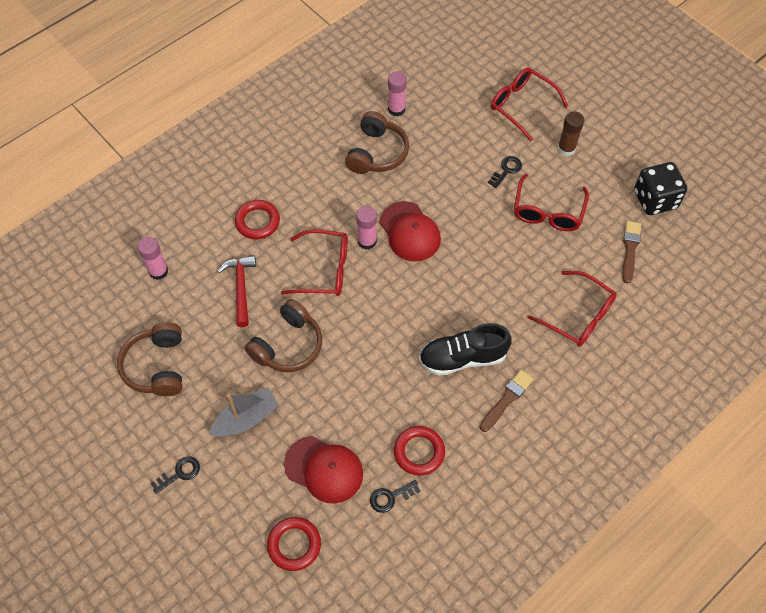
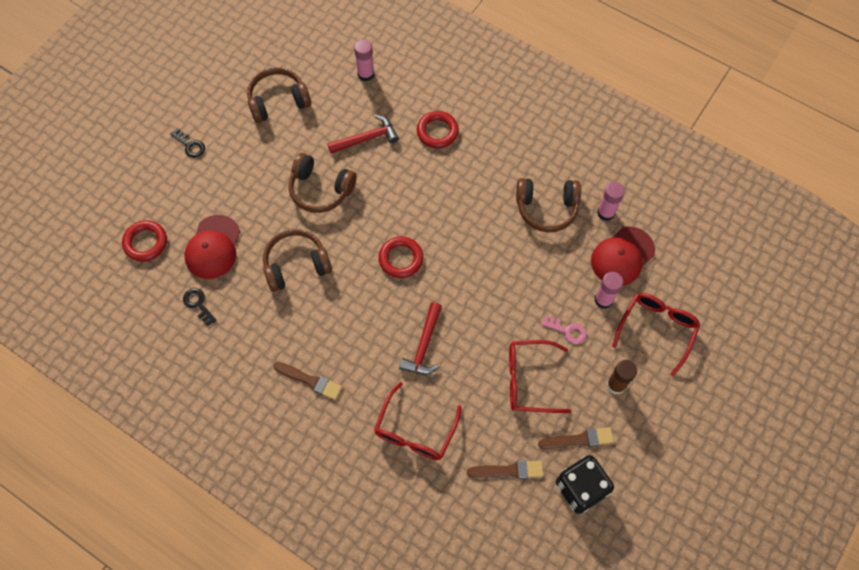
camera: 75 degrees right, 5 degrees up
grey boat [209,387,279,437] -> none
red glasses [281,229,348,296] -> none
pink glue stick [356,206,377,250] -> pink glue stick moved to [595,272,623,309]
red cap [380,201,441,262] -> red cap moved to [591,226,655,285]
red ring [394,426,445,476] -> red ring moved to [379,237,423,278]
black shoe [419,323,512,376] -> none
black key [488,156,522,188] -> pink key [541,315,586,344]
none -> brown headphones [263,229,332,292]
none -> red hammer [399,302,442,375]
none -> brown brush [538,427,614,449]

